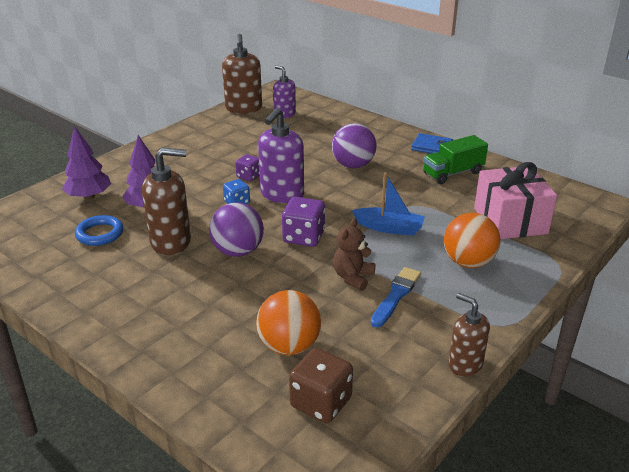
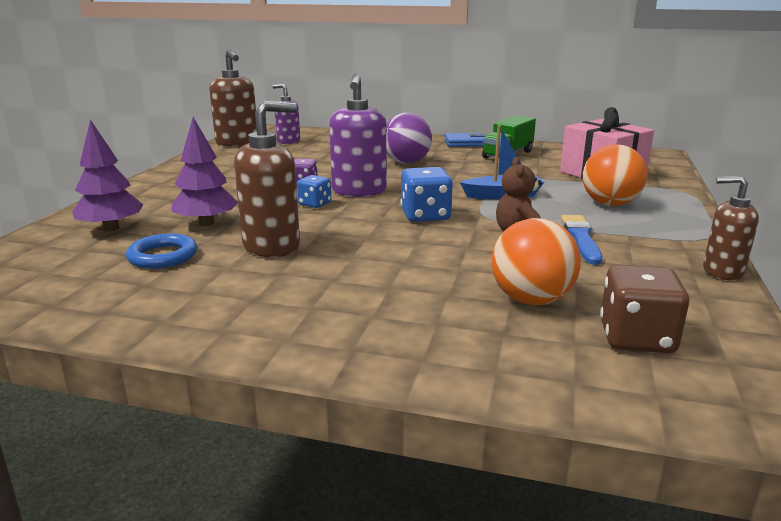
camera: 25 degrees left, 10 degrees down
purple ball [209,202,264,257] -> none
purple dice [282,197,325,247] -> blue dice [401,167,453,222]

